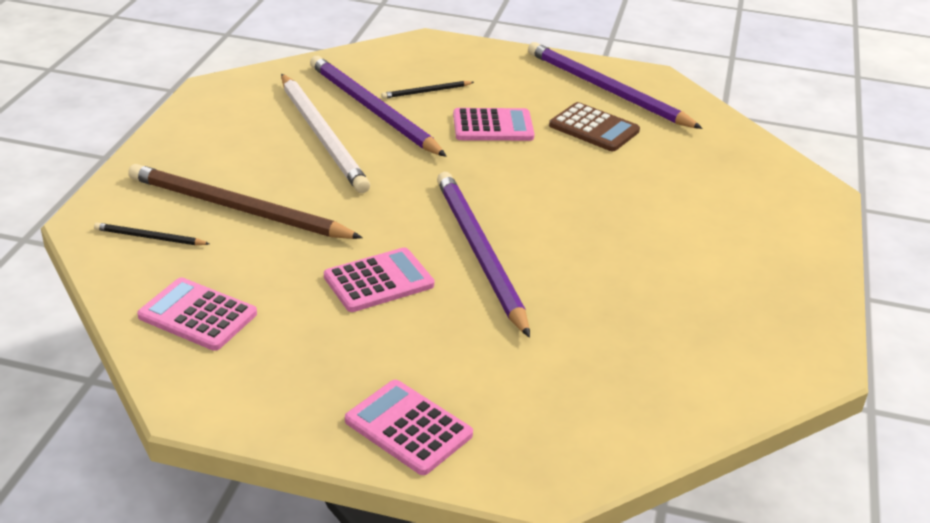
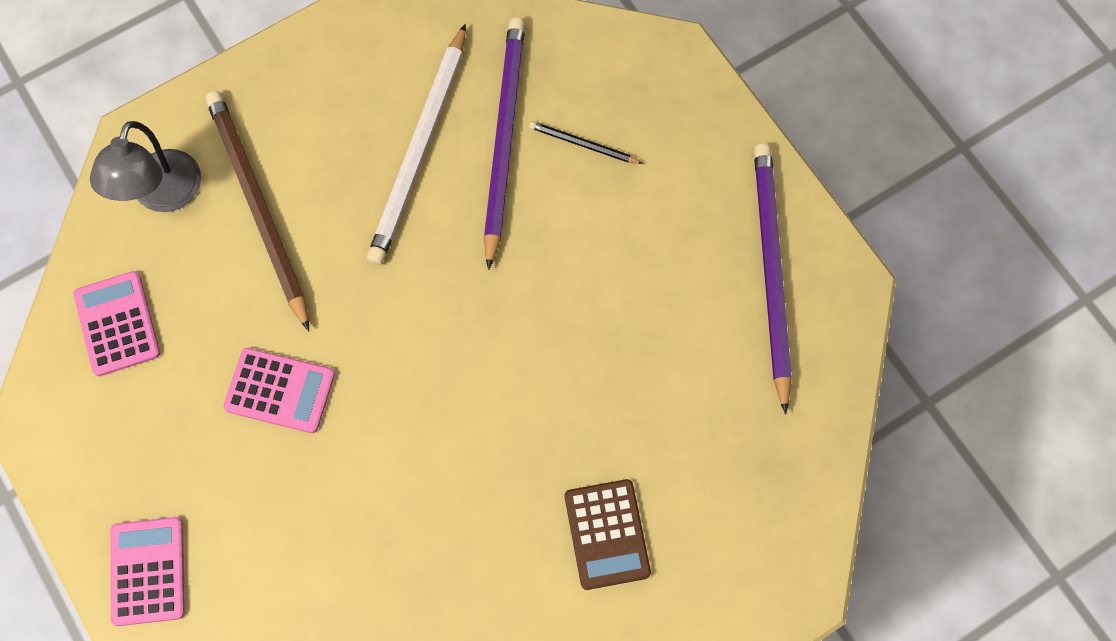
camera: 45 degrees right, 35 degrees up
black pencil [94,223,210,245] -> grey lamp [90,121,201,212]
purple pencil [437,172,530,338] -> none
pink calculator [453,108,534,141] -> none
brown calculator [549,102,640,151] -> brown calculator moved to [565,479,651,590]

